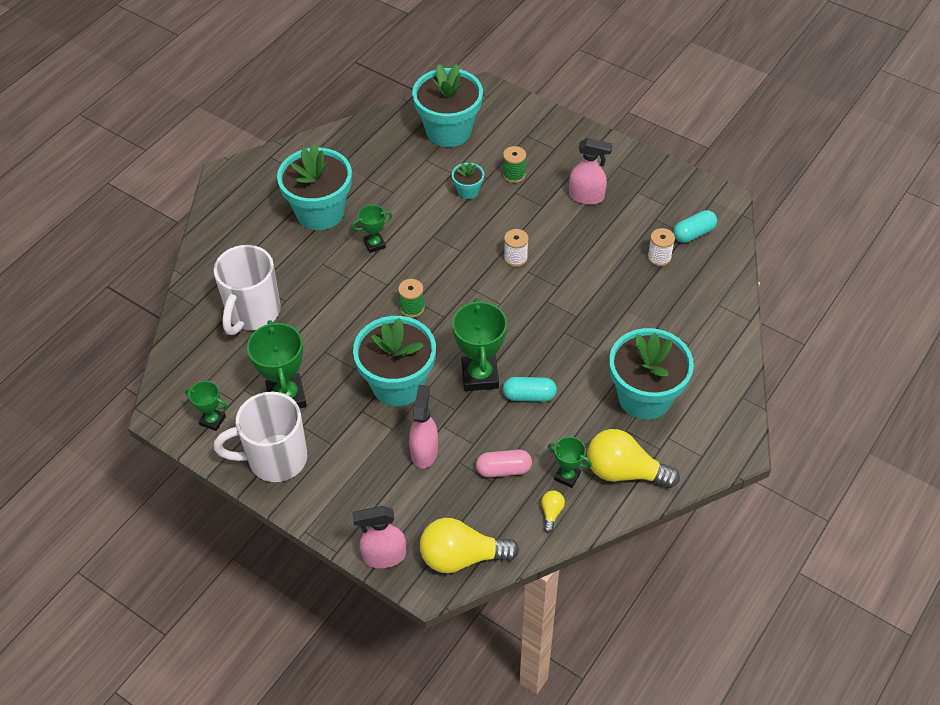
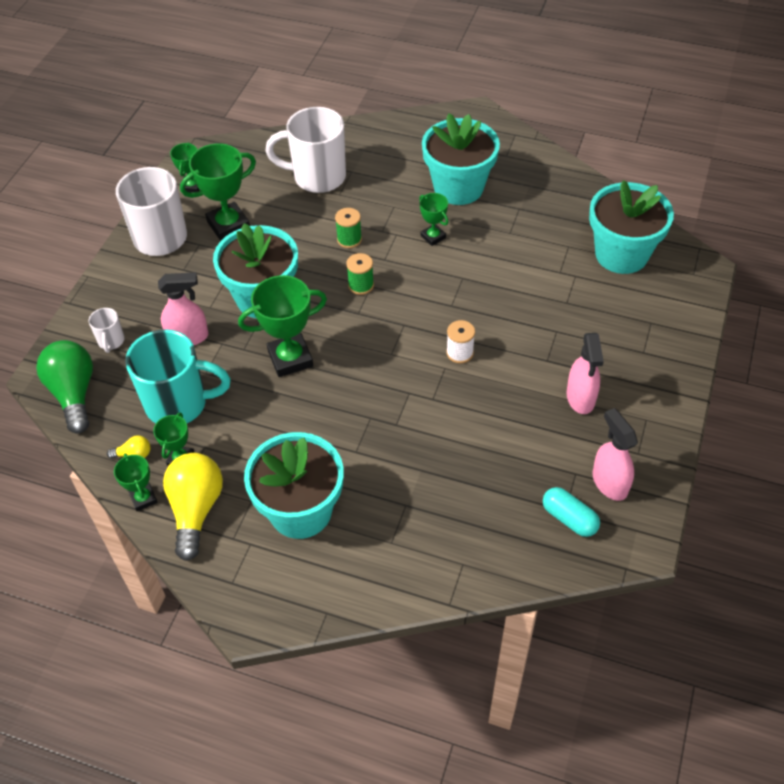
camera: 75 degrees right, 0 degrees up
pink spray bottle [352,506,406,568] -> pink spray bottle moved to [593,408,638,501]
yellow light bulb [420,518,519,573] -> green light bulb [36,340,93,434]
turquoise flower pot [452,162,484,199] -> none
pink capsule [476,450,532,477] -> turquoise mug [125,329,231,423]
green spool [503,146,526,183] -> green spool moved to [335,208,362,248]
turquoise capsule [503,377,557,402] -> none
white spool [648,228,675,266] -> none
none -> white mug [89,308,125,353]
none -> green trophy [114,453,158,511]

